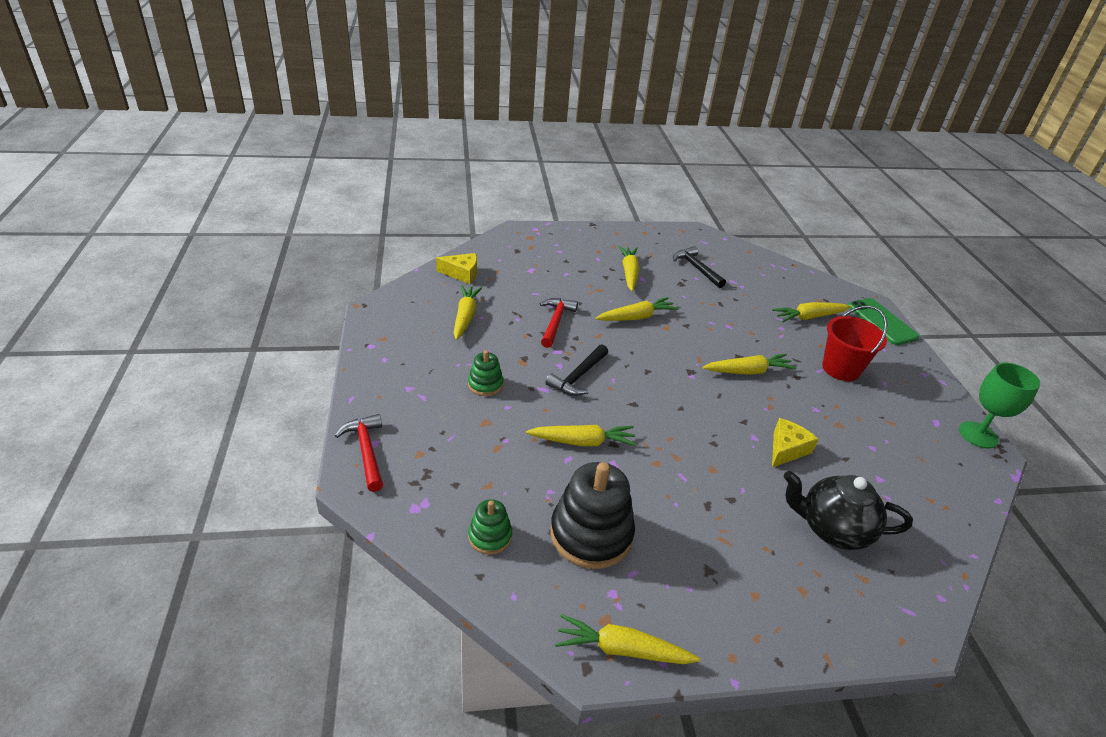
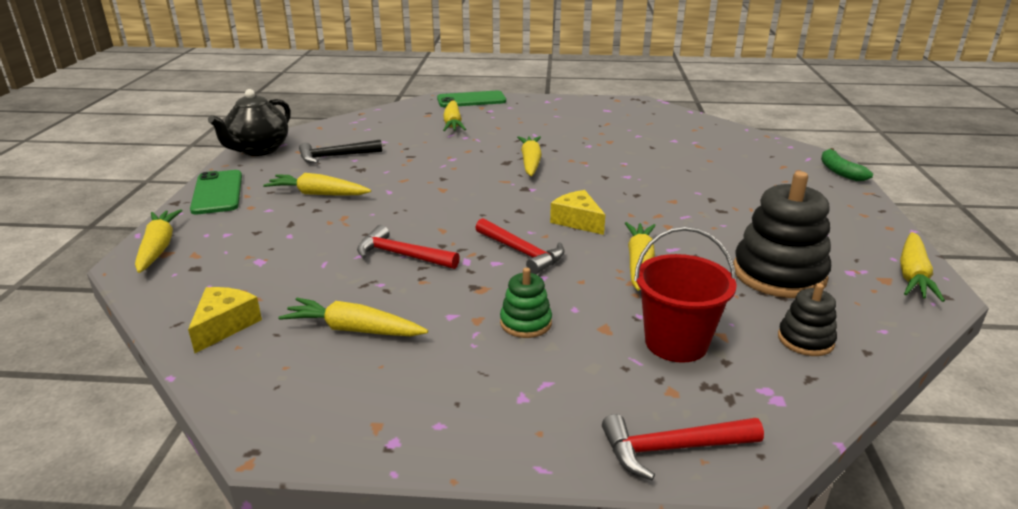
camera: 75 degrees left, 10 degrees down
green stacking toy [468,499,512,555] -> black stacking toy [778,283,837,356]
black hammer [545,344,608,396] -> red hammer [475,218,565,274]
yellow carrot [595,297,679,321] -> yellow carrot moved to [135,209,182,273]
yellow cheese [772,418,819,467] -> yellow cheese moved to [550,190,605,235]
black teapot [784,471,913,550] -> black teapot moved to [208,89,291,156]
red bucket [822,306,887,381] -> red bucket moved to [634,227,737,363]
green goblet [959,362,1040,449] -> none
none -> green phone [190,170,242,215]
none -> green banana [821,148,873,181]

